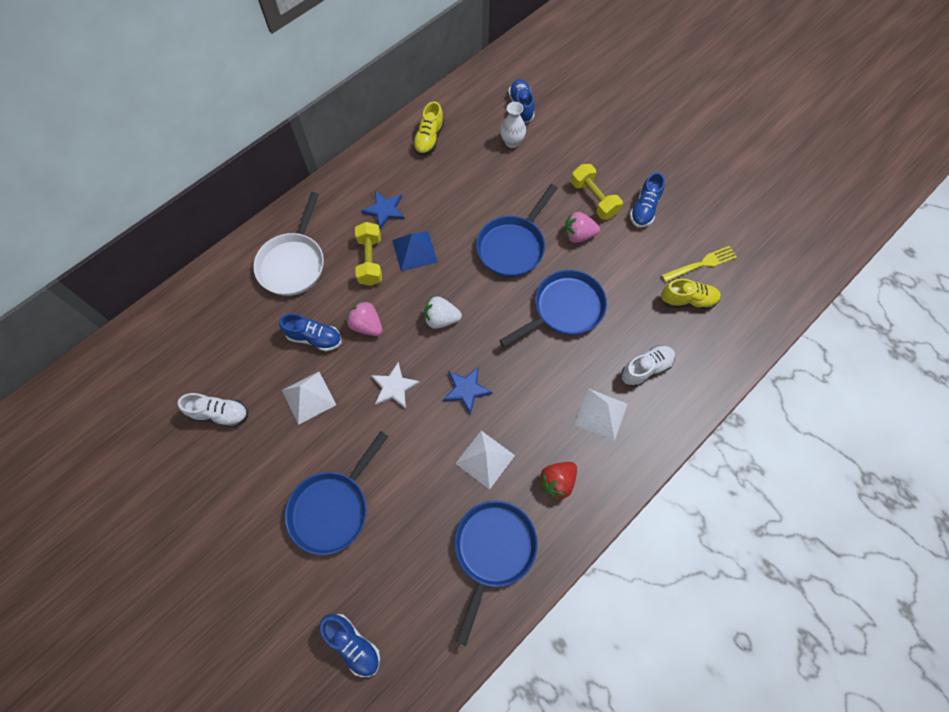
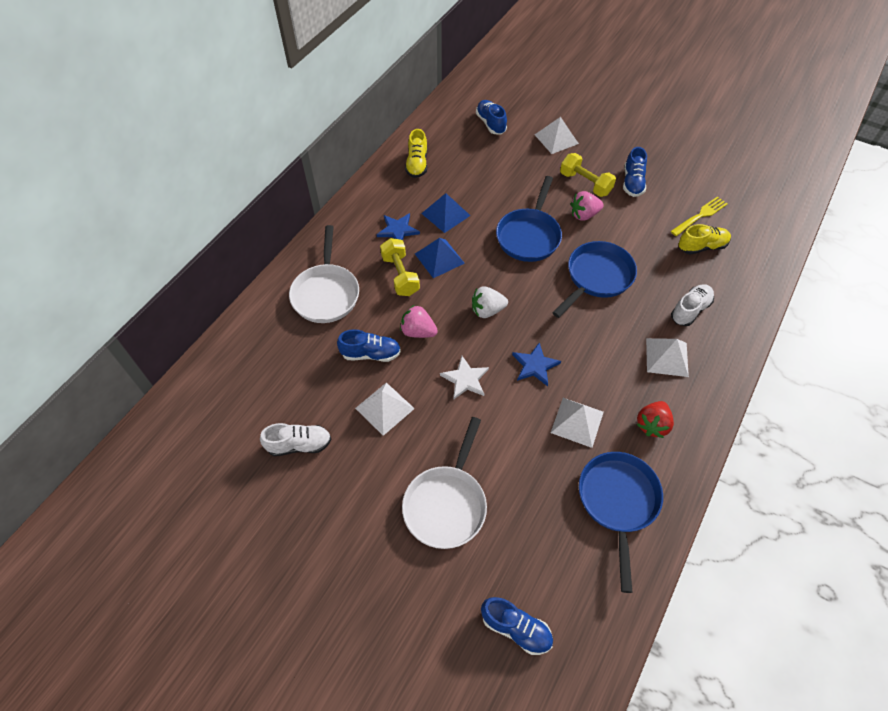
camera: 15 degrees left, 10 degrees down
blue pan [285,431,388,555] -> white pan [402,417,487,549]
white vase [500,102,526,148] -> none
none -> blue pyramid [421,193,471,233]
none -> white pyramid [535,117,579,154]

